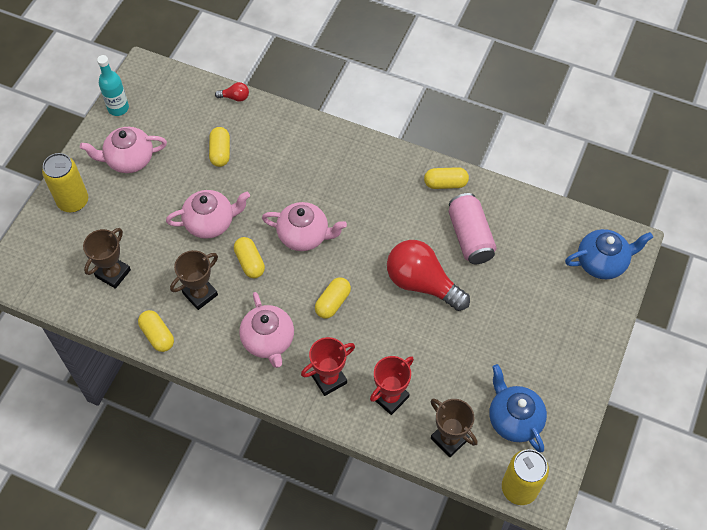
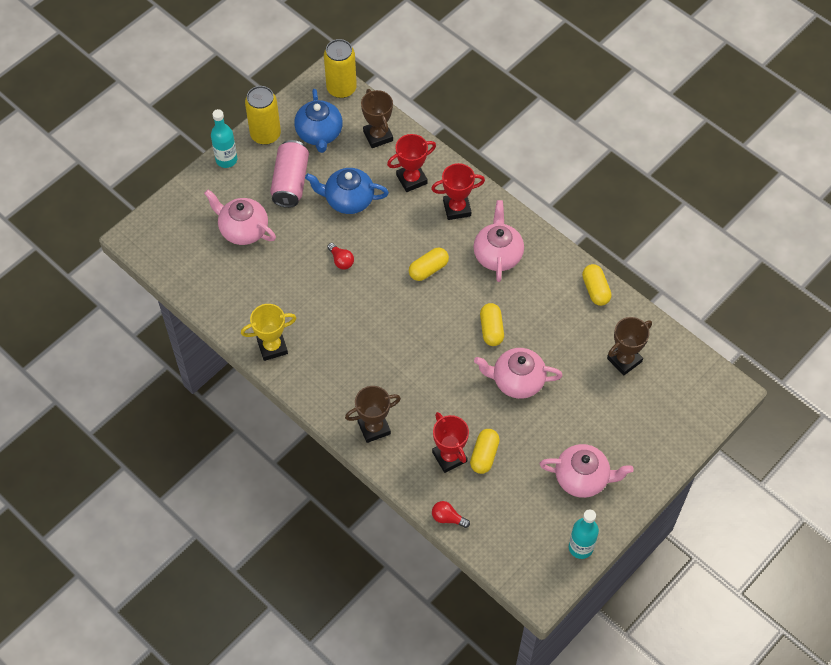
camera: 160 degrees left, 0 degrees up
yellow can [42,153,88,212] -> yellow can moved to [245,86,281,145]
brown trophy [170,250,218,310] -> brown trophy moved to [345,386,401,443]
pink teapot [262,202,347,251] -> pink teapot moved to [204,190,276,245]
red light bulb [387,240,470,311] -> red light bulb [327,243,354,270], size x0.42
yellow capsule [424,167,469,189] -> yellow trophy [241,304,296,361]
pink can [449,193,497,264] -> pink can moved to [270,140,309,208]
blue teapot [565,229,653,279] -> blue teapot moved to [305,168,389,214]
none -> turquoise bottle [211,109,237,168]
none -> red trophy [432,412,469,473]

